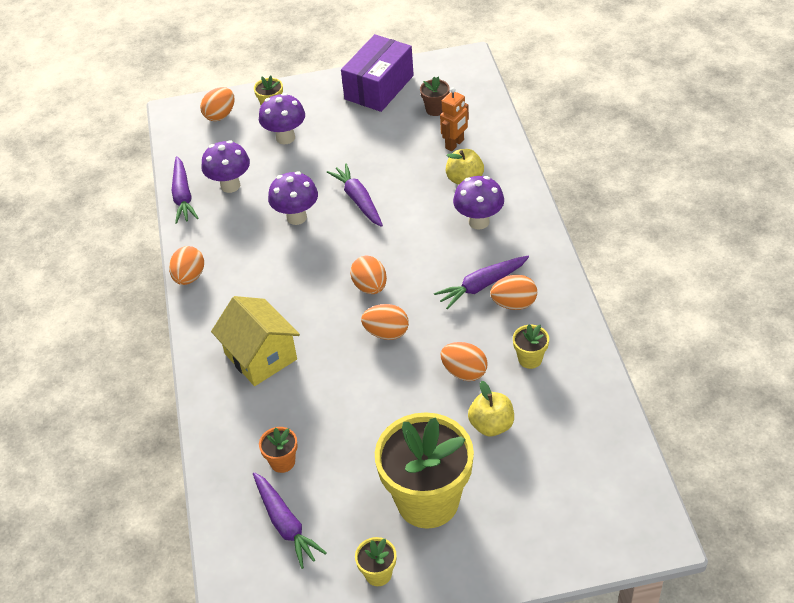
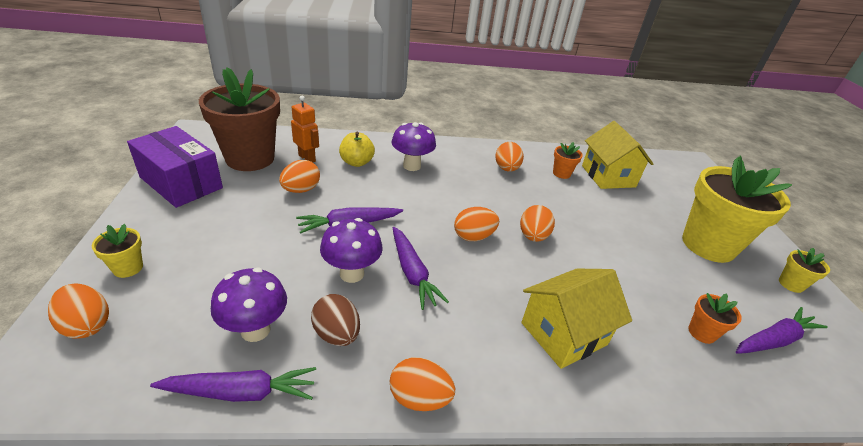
camera: 90 degrees left, 10 degrees down
purple mushroom [259,93,305,144] -> none
brown flower pot [420,77,450,116] -> brown flower pot [199,67,280,171], size x2.40
purple carrot [434,256,529,309] -> purple carrot moved to [393,227,449,310]
orange egg [441,342,487,381] -> orange egg moved to [279,160,320,193]
yellow apple [468,381,514,436] -> none
yellow flower pot [513,324,549,369] -> orange flower pot [553,142,583,179]
none -> brown egg [311,294,360,346]
none -> yellow house [582,121,653,189]

